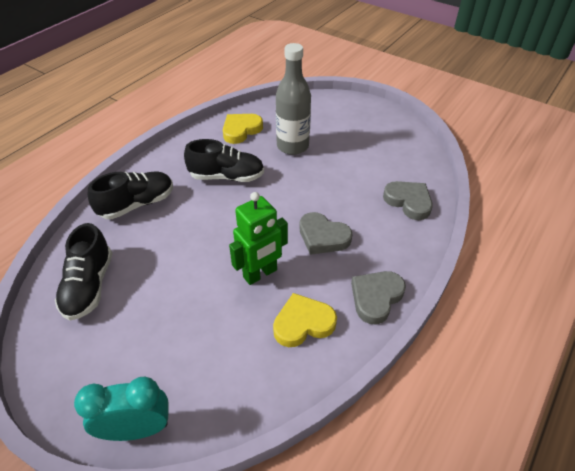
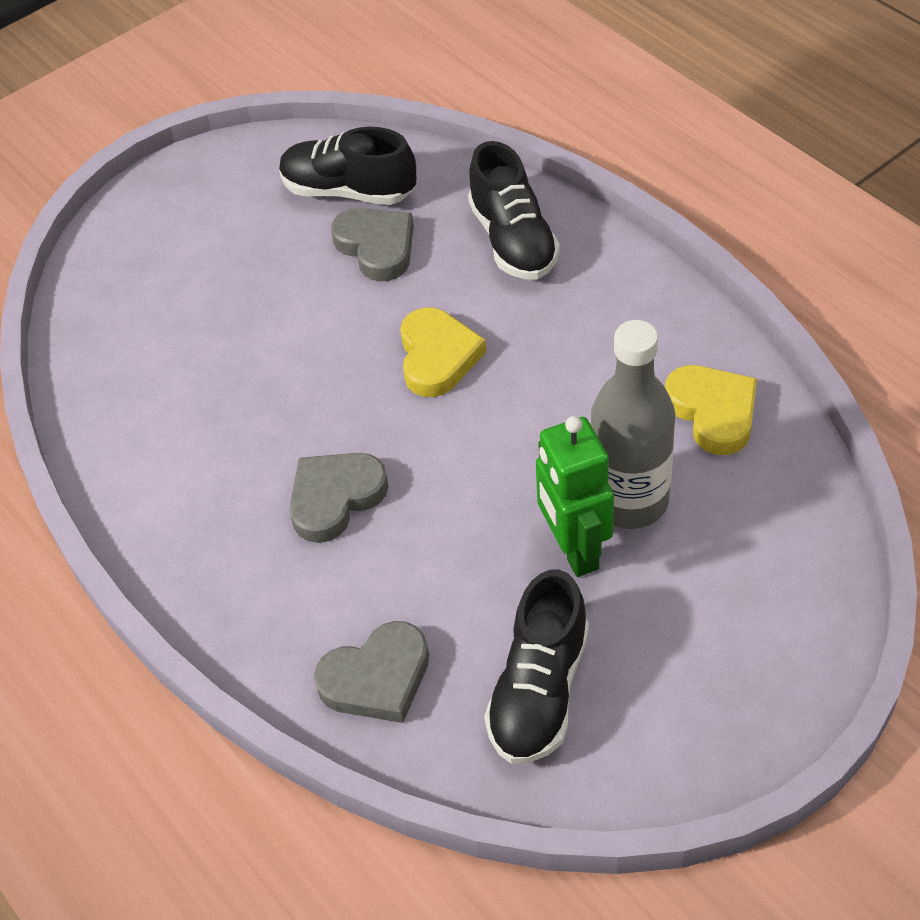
camera: 110 degrees right, 5 degrees up
turquoise clock [74,377,168,441] -> none
black shoe [184,139,264,182] -> black shoe moved to [484,570,589,764]
green robot [229,192,288,285] -> green robot moved to [536,416,614,577]
yellow heart [273,293,337,347] -> yellow heart moved to [400,307,486,397]
grey heart [351,271,406,324] -> grey heart moved to [331,208,414,282]

